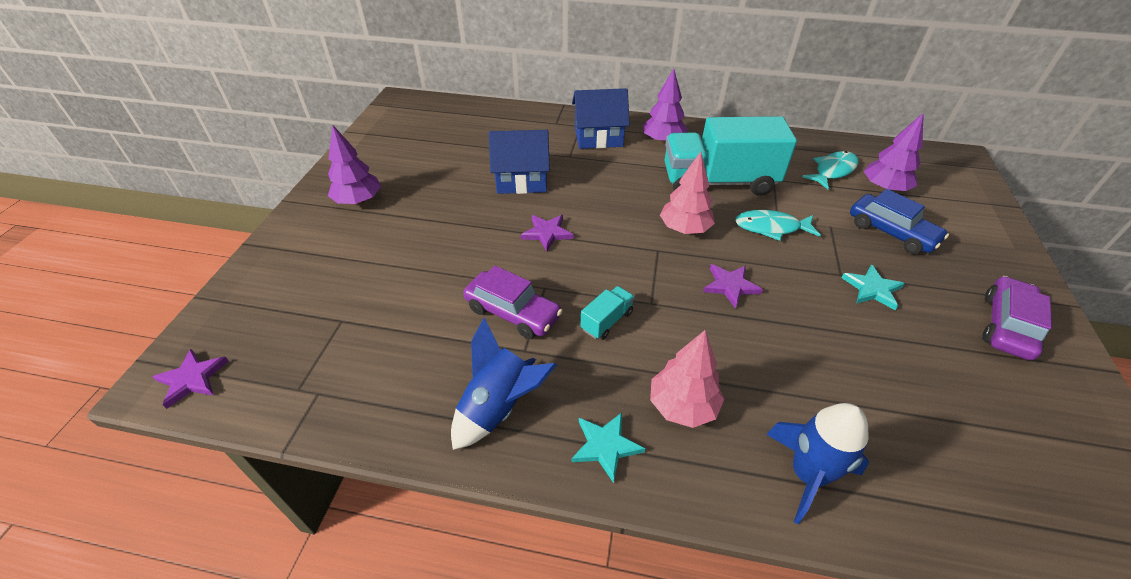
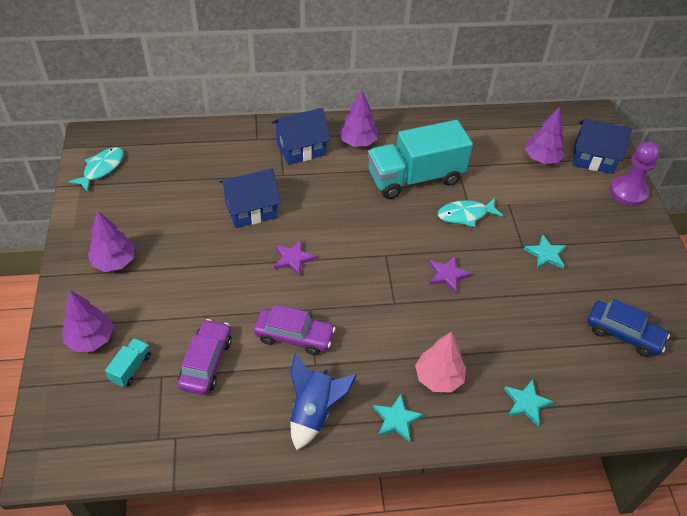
camera: 20 degrees left, 5 degrees up
purple star [153,349,228,409] -> none
turquoise truck [580,286,635,340] -> turquoise truck moved to [105,338,151,387]
pink tree [660,152,715,234] -> none
blue rocket [766,403,869,524] -> turquoise star [504,379,554,427]
turquoise fish [802,151,859,189] -> turquoise fish moved to [68,147,124,192]
blue car [850,189,949,254] -> blue car moved to [587,299,670,357]
purple car [982,276,1052,360] -> purple car moved to [178,319,232,395]
none -> purple tree [63,291,114,352]
none -> blue house [573,119,632,174]
none -> purple pawn [610,141,660,206]

